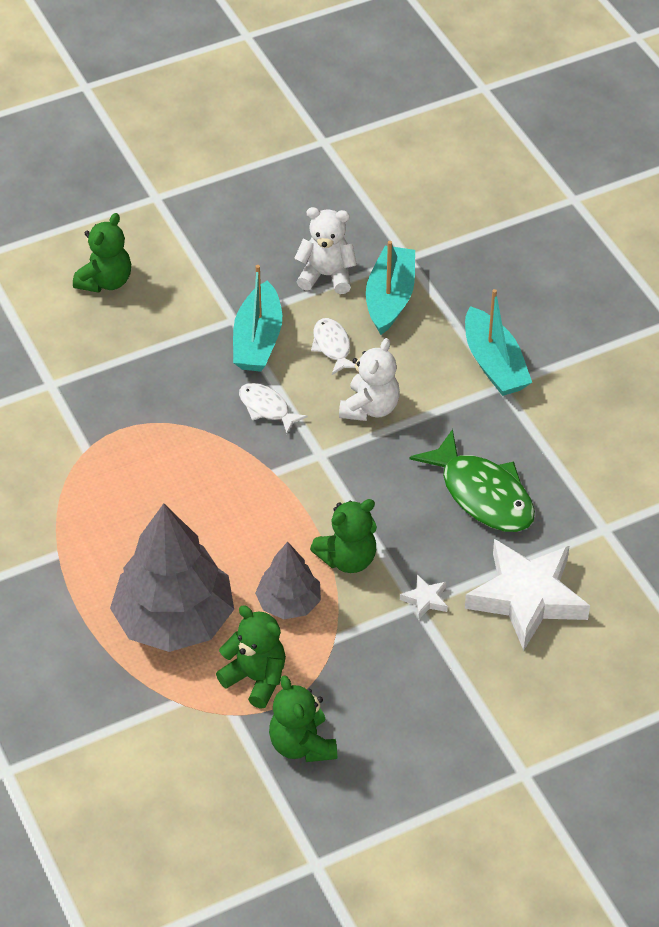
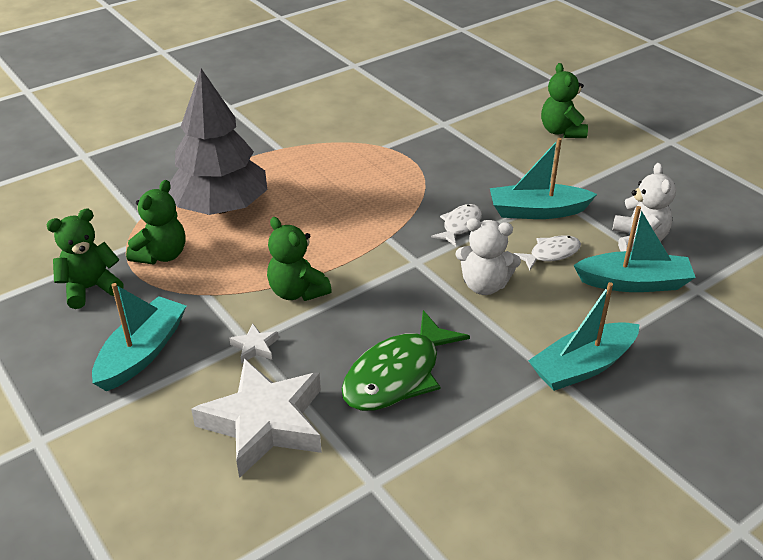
camera: 80 degrees right, 10 degrees down
green teddy bear [73,213,131,293] -> green teddy bear turned 60 degrees clockwise [541,63,588,138]
grey tree [255,542,321,619] -> none
none -> turquoise boat [92,283,186,391]

